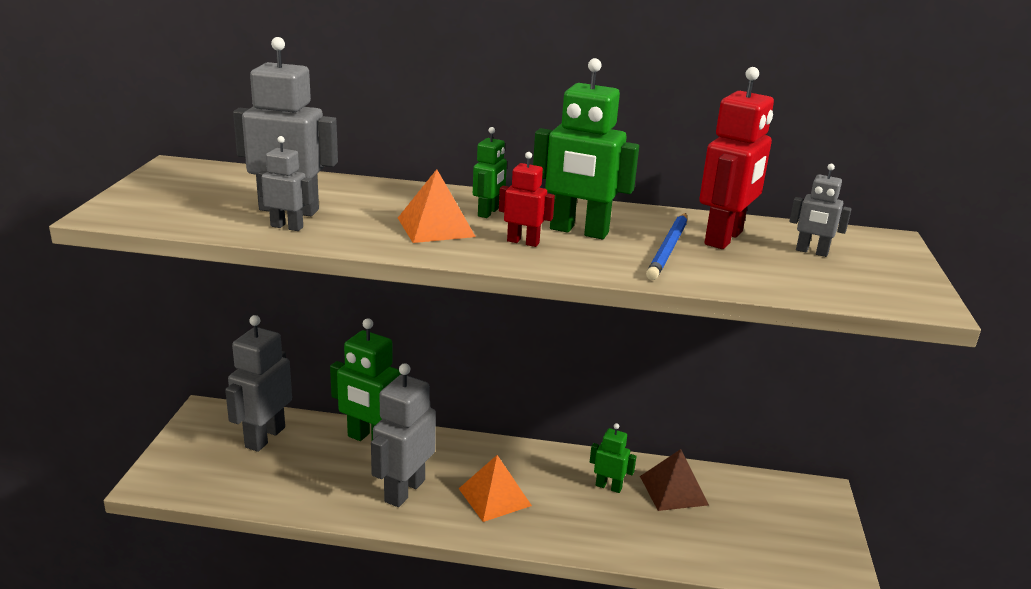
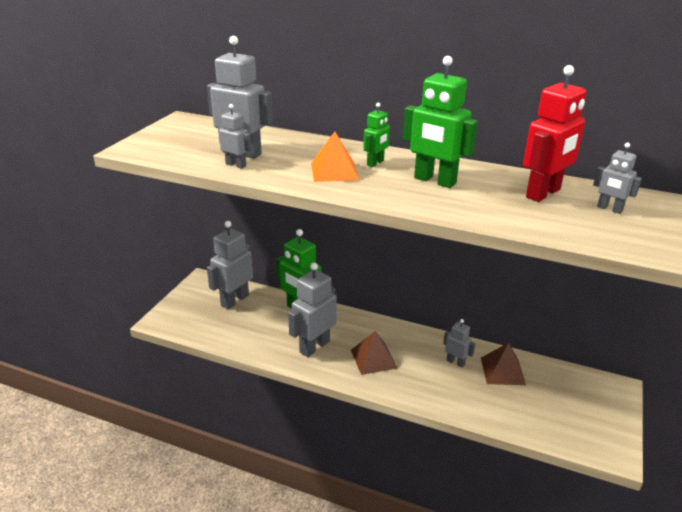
camera: 15 degrees right, 5 degrees up
orange pyramid [459,455,532,522] -> brown pyramid [351,331,398,375]
red robot [499,152,555,247] -> none
green robot [590,423,636,493] -> grey robot [443,319,475,368]
blue pencil [646,213,687,280] -> none

